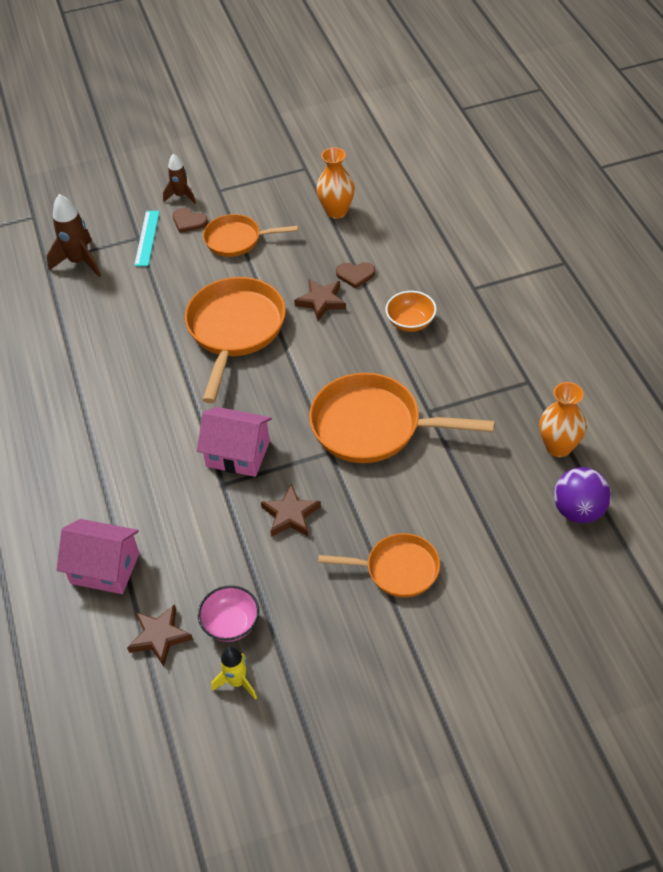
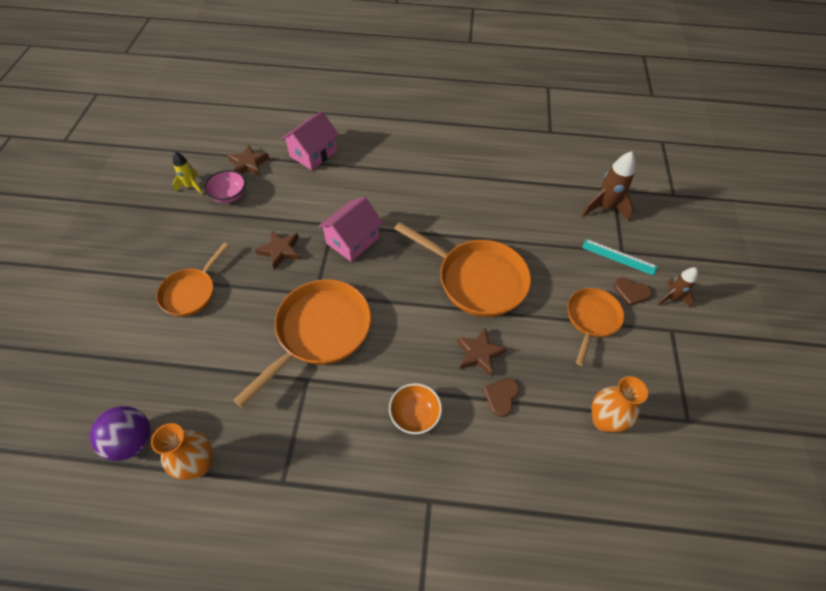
camera: 110 degrees right, 5 degrees up
brown heart [173,208,208,233] -> brown heart turned 120 degrees counterclockwise [614,277,652,306]

